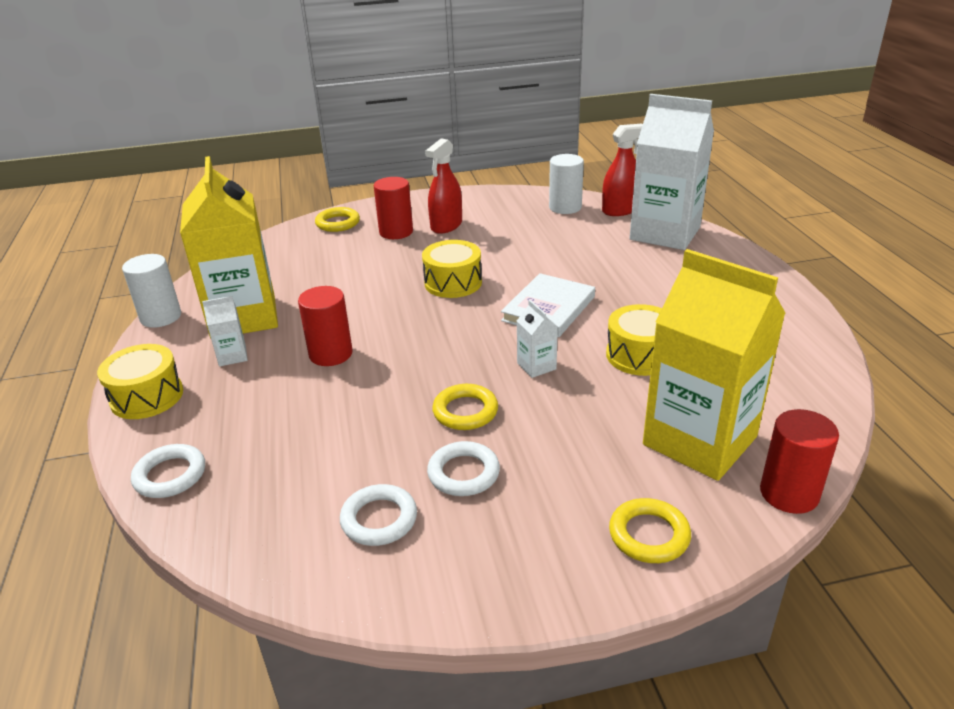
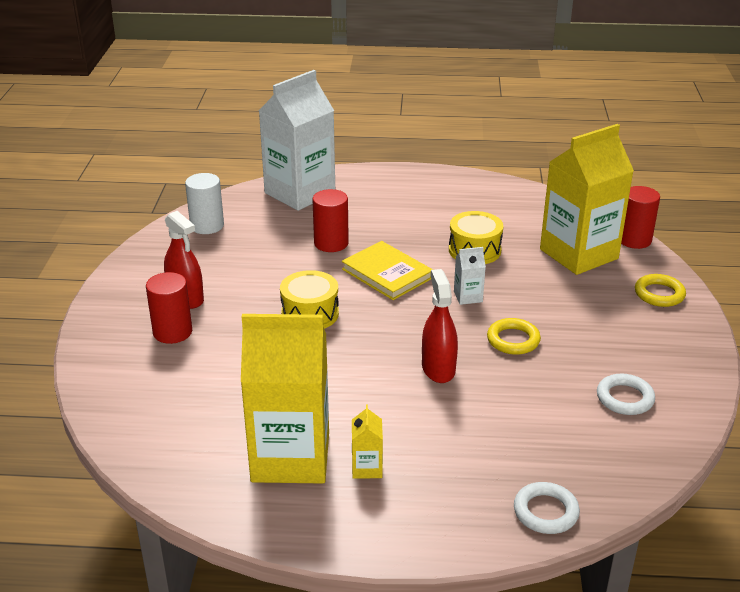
camera: 75 degrees left, 0 degrees up
yellow drum [97,344,183,419] -> none
white cylinder [122,254,181,328] -> none
white carton [202,296,248,366] -> yellow carton [352,404,383,479]
red cylinder [298,286,353,366] -> red cylinder moved to [312,189,349,252]
yellow ring [315,207,360,232] -> none
white ring [427,441,500,496] -> none
white book [501,273,595,337] -> yellow book [342,241,433,300]
red spray bottle [602,124,643,216] -> red spray bottle moved to [422,269,458,383]

